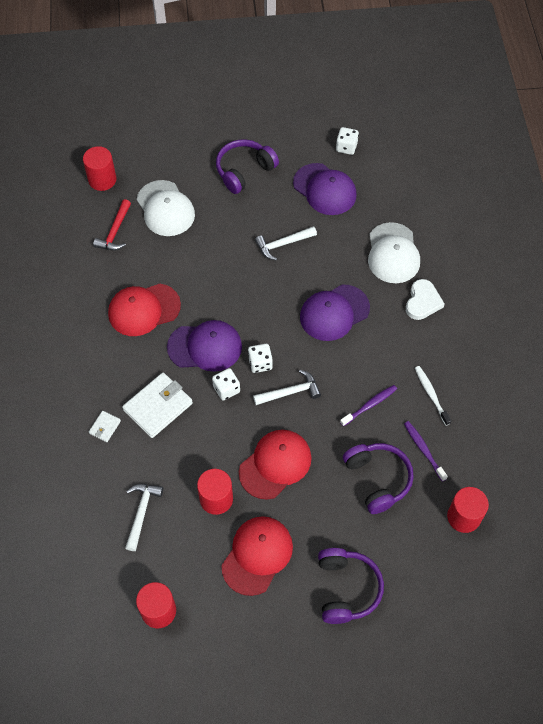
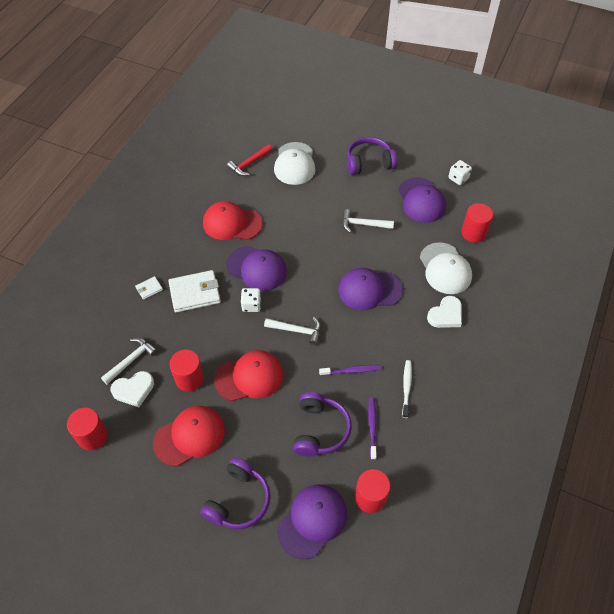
camera: 30 degrees right, 5 degrees down
red cylinder [83,146,116,191] -> red cylinder moved to [461,203,493,243]
white dice [248,344,273,373] -> none
white cap [368,222,420,283] -> white cap turned 45 degrees counterclockwise [420,242,472,294]
none -> white heart [111,371,154,407]
none -> purple cap [277,484,347,559]

